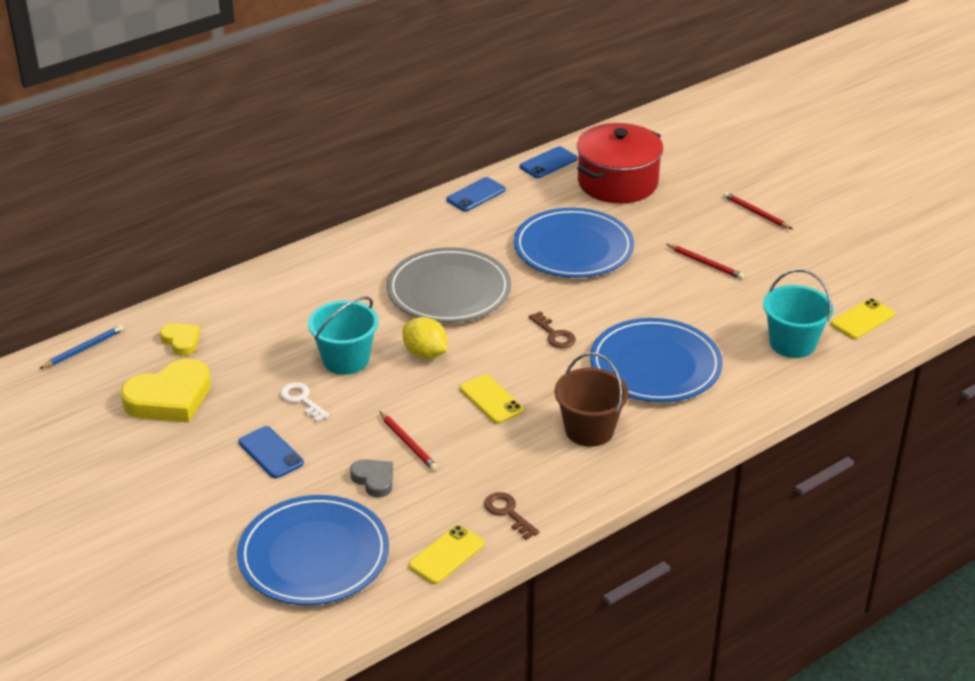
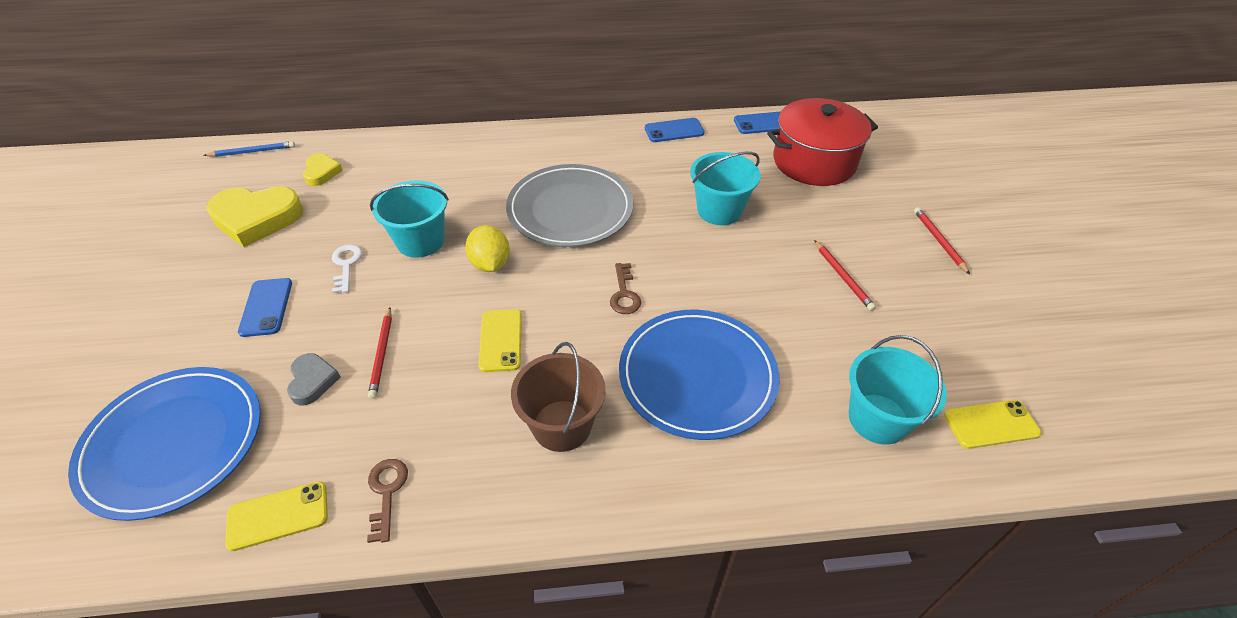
camera: 30 degrees right, 10 degrees up
blue plate [514,208,634,278] -> turquoise bucket [690,152,761,225]

